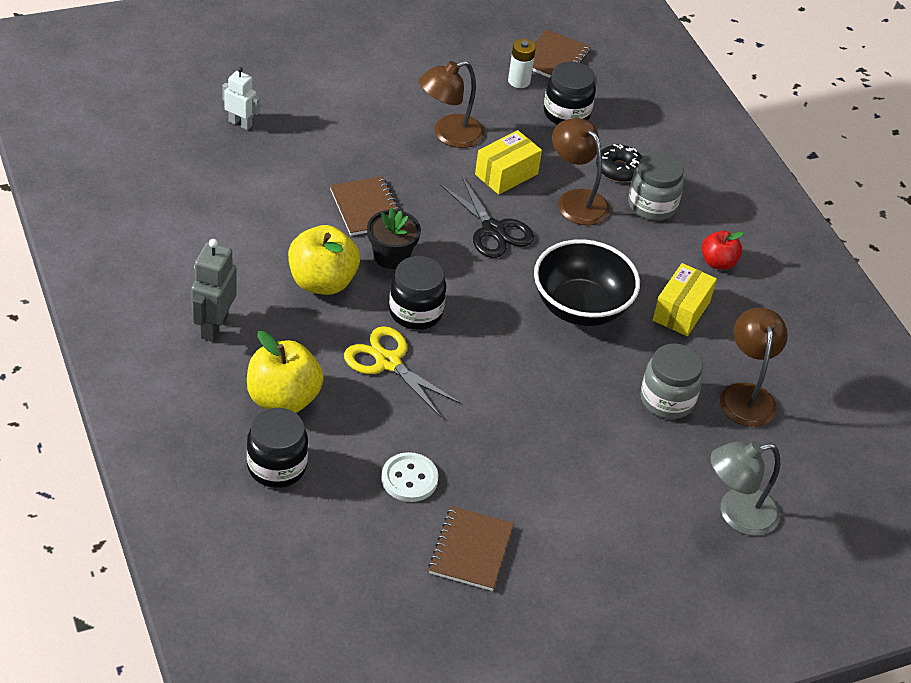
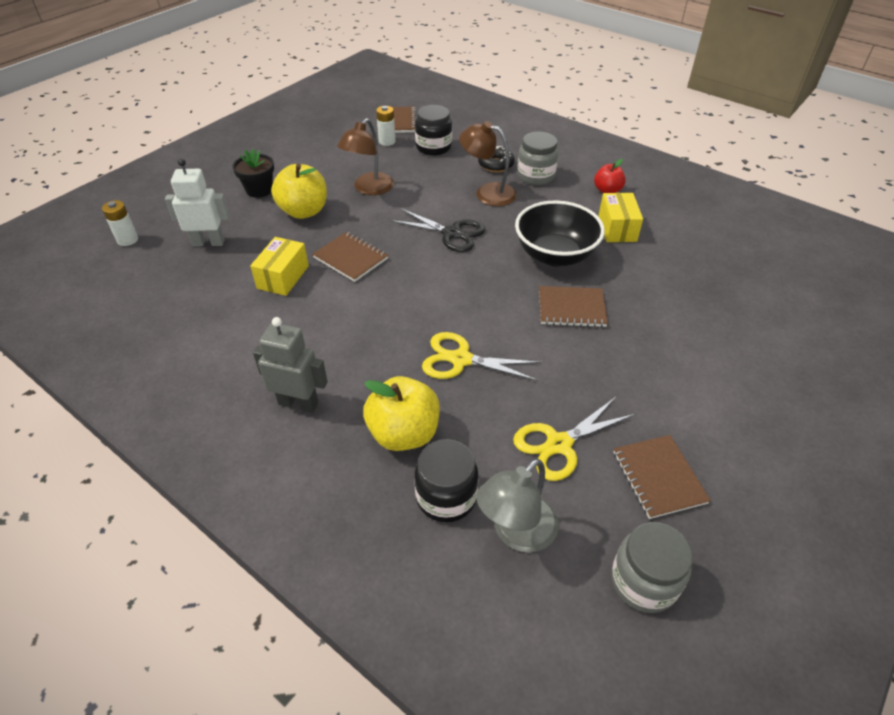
camera: 25 degrees left, 0 degrees up
grey robot [191,239,237,342] -> grey robot turned 120 degrees clockwise [253,317,328,413]
white robot [222,67,260,130] -> white robot [165,158,229,247], size x1.52
yellow apple [288,225,360,295] -> yellow apple moved to [271,164,327,219]
black flower pot [367,208,421,269] -> black flower pot moved to [233,149,274,198]
white button [381,452,438,502] -> yellow scissors [513,397,635,481]
black jar [389,256,446,330] -> none
yellow box [475,130,542,195] -> yellow box moved to [250,237,309,296]
grey jar [641,343,703,419] -> grey jar moved to [611,522,693,613]
grey lamp [711,441,780,536] -> grey lamp moved to [476,459,559,553]
brown lamp [720,308,788,427] -> none
none -> white battery [102,200,138,246]
none -> brown notebook [539,286,608,327]

